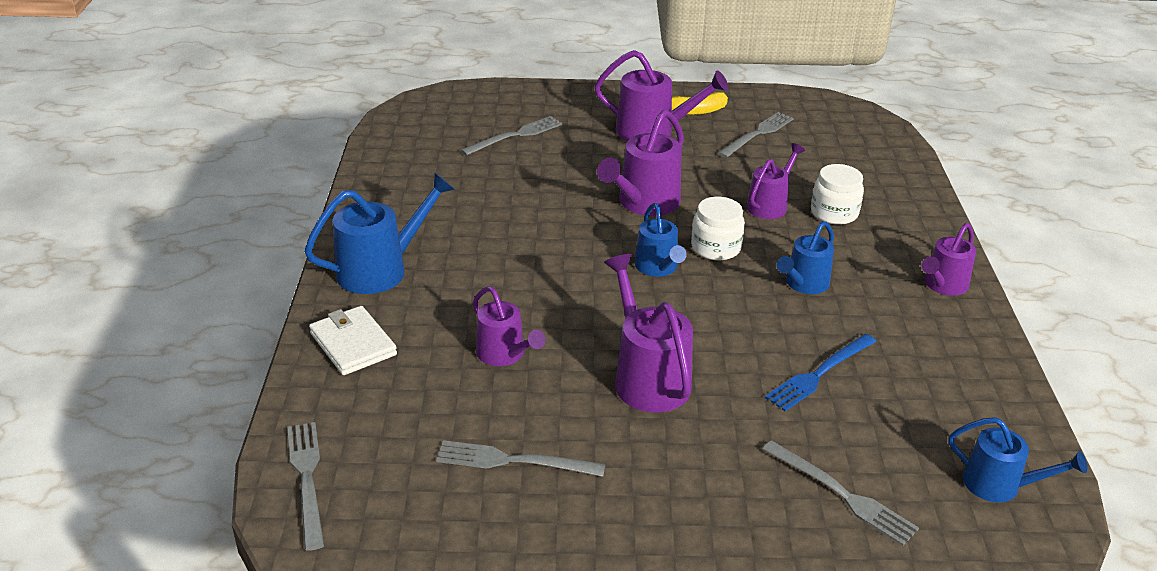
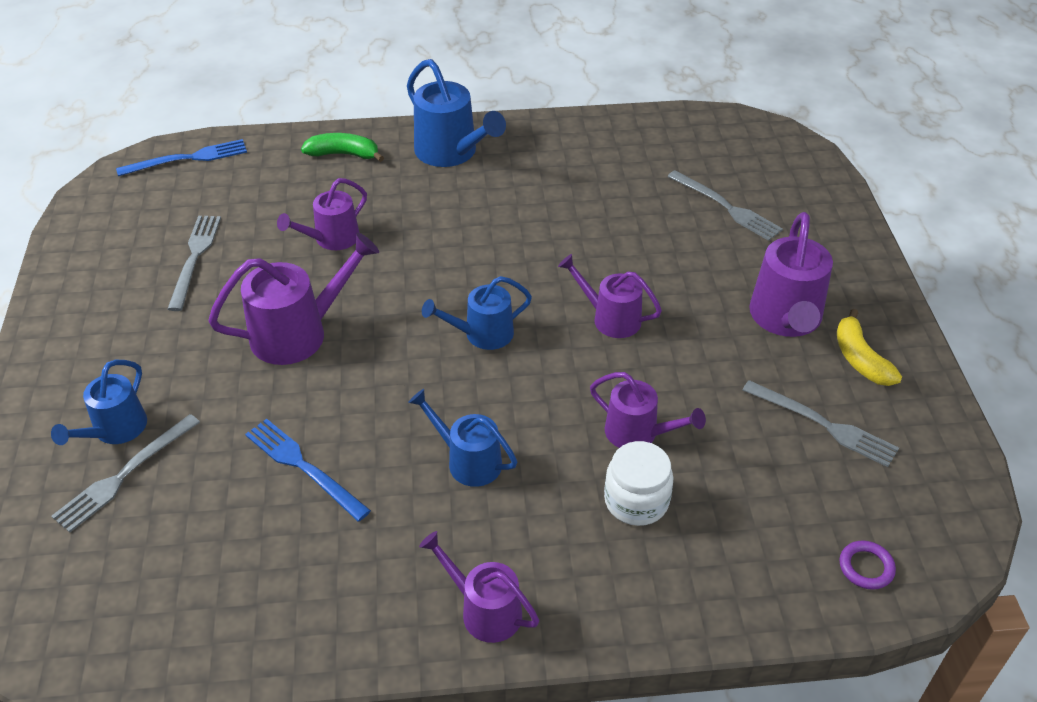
camera: 85 degrees right, 10 degrees up
grey fork [287,422,324,551] -> blue fork [116,139,247,176]
white wallet [309,306,397,375] -> green banana [301,133,384,162]
purple watering can [597,110,684,216] -> purple watering can [558,254,662,338], size x0.65
white jar [691,197,745,260] -> none
blue watering can [948,417,1088,502] -> blue watering can moved to [51,360,147,445]
none -> purple ring [840,541,896,590]

